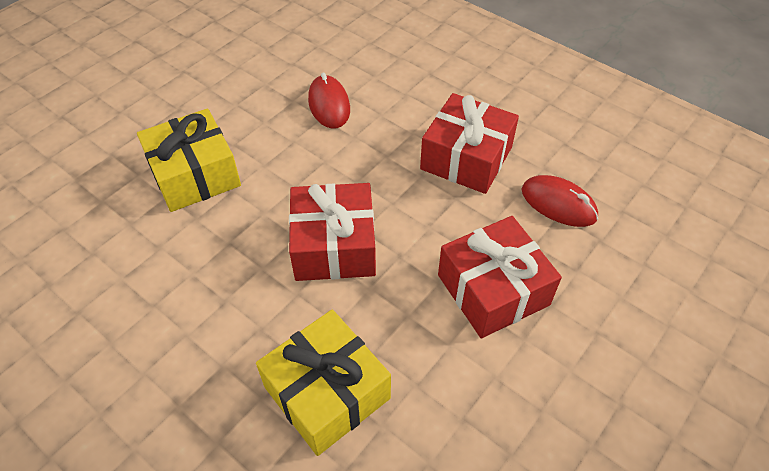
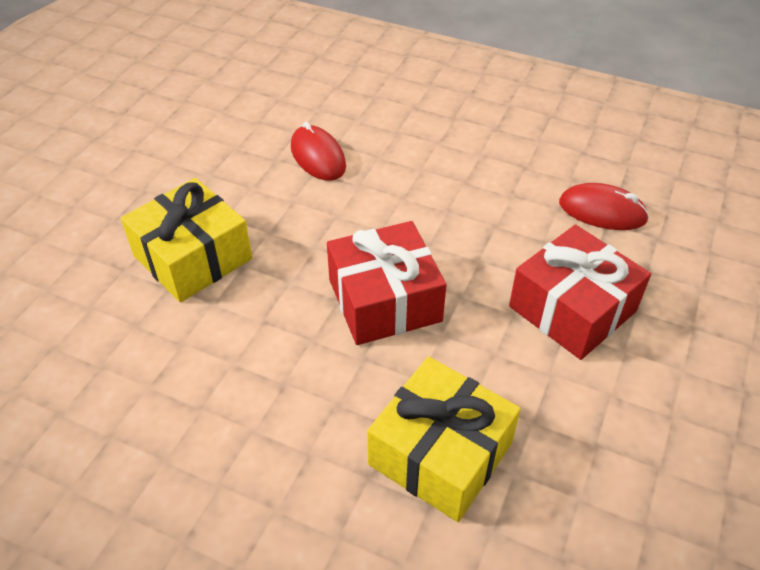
camera: 15 degrees left, 5 degrees down
red gift [420,93,519,194] -> none

